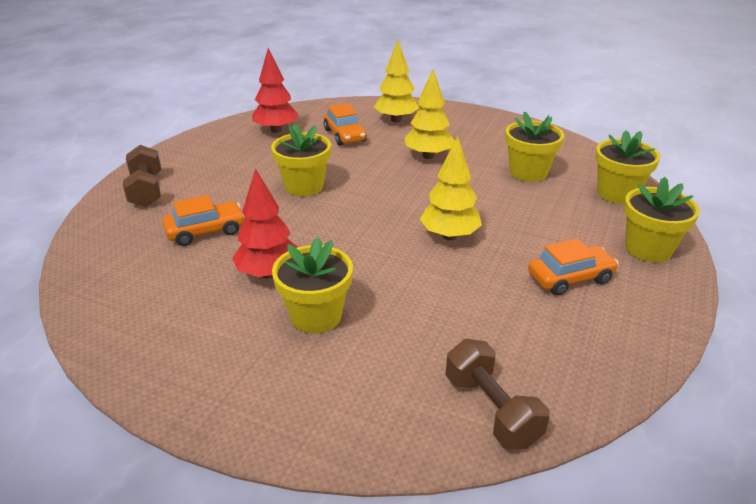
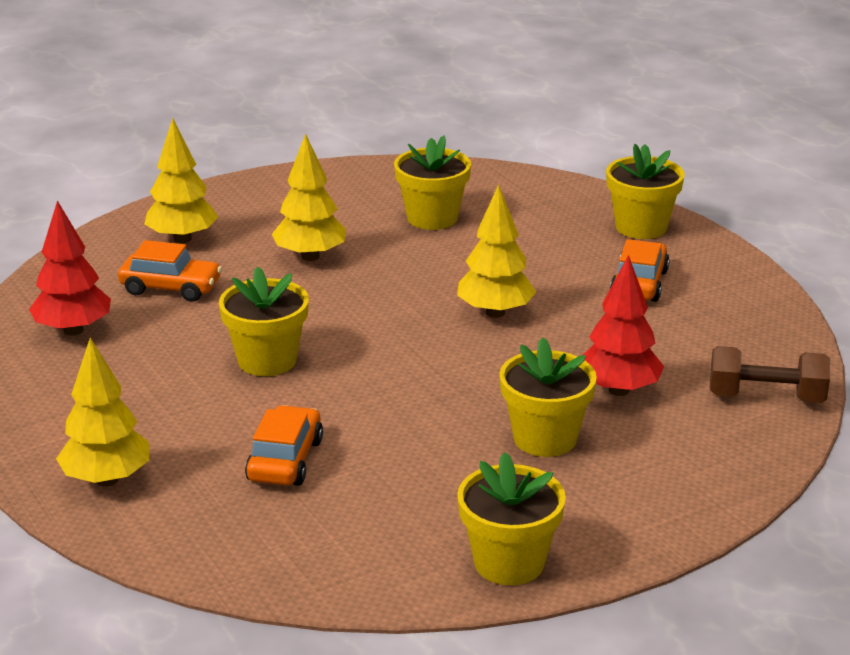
camera: 55 degrees left, 5 degrees down
brown dumbbell [123,145,161,207] -> yellow tree [56,337,149,486]
red tree [232,168,298,279] -> red tree moved to [583,255,664,396]
yellow flower pot [595,130,660,204] -> yellow flower pot moved to [457,452,566,585]

